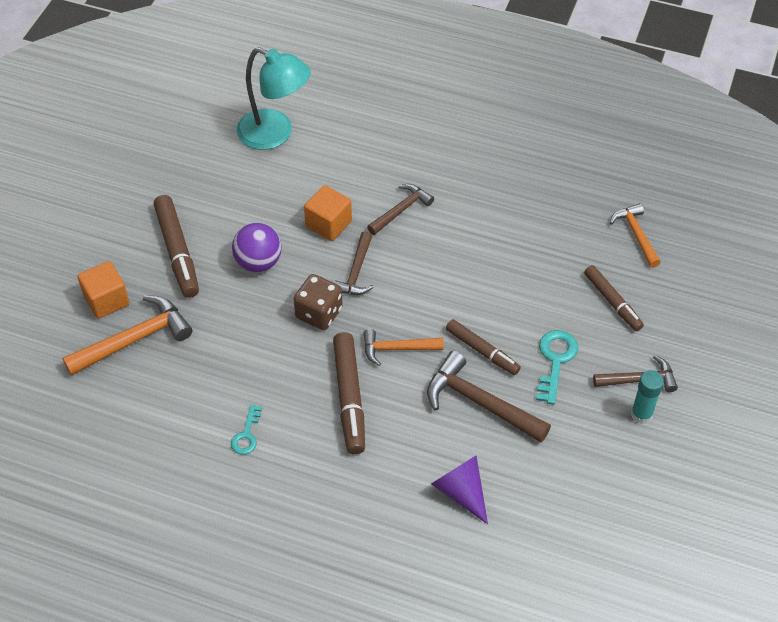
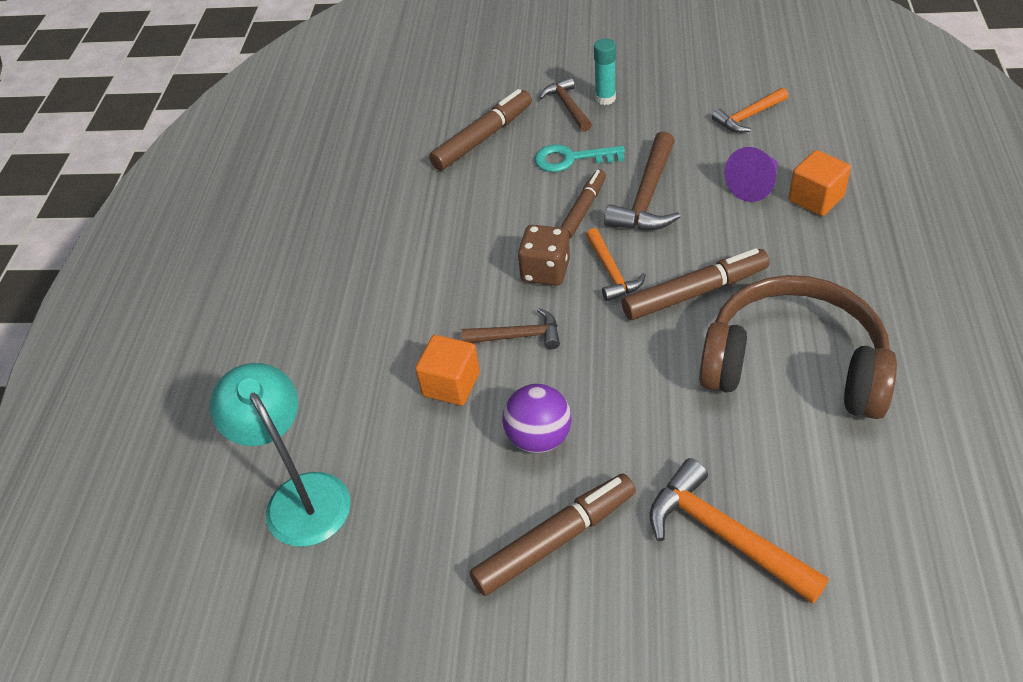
camera: 100 degrees left, 5 degrees down
orange cube [77,261,129,319] -> orange cube moved to [789,150,851,216]
turquoise key [231,404,262,455] -> brown headphones [699,275,897,419]
turquoise lamp [237,47,311,150] -> turquoise lamp turned 45 degrees counterclockwise [210,363,351,547]
brown dice [294,274,343,330] -> brown dice moved to [518,225,570,286]
brown hammer [367,184,434,235] -> none
brown marker [584,265,644,331] -> brown marker [429,89,532,170], size x1.51
orange hammer [610,203,661,268] -> orange hammer moved to [712,88,788,133]

